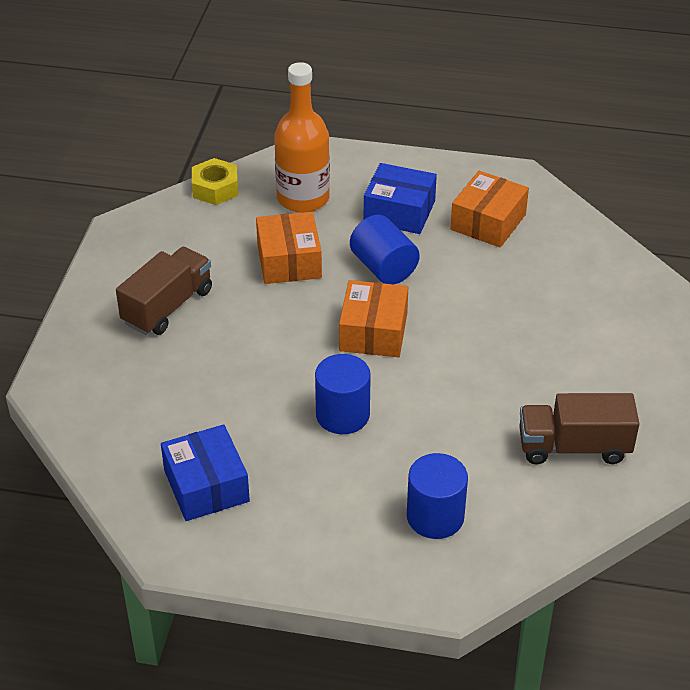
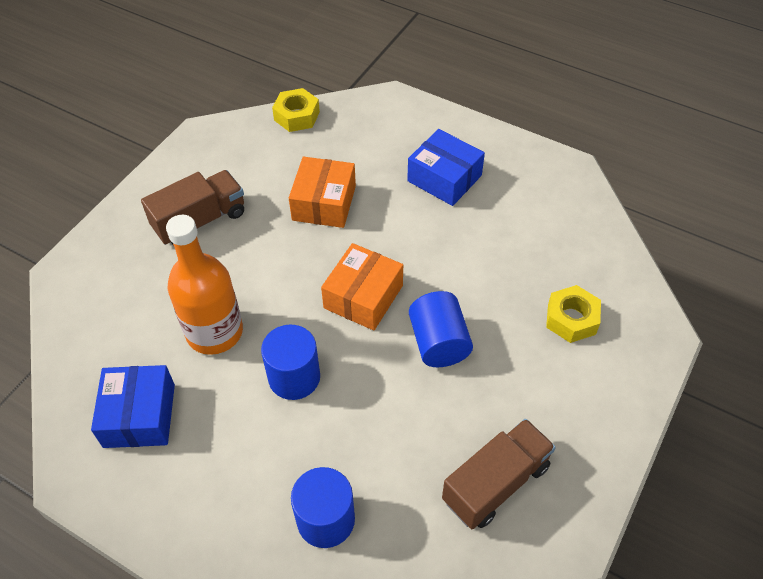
camera: 20 degrees right, 10 degrees up
orange bottle [274,62,330,213] -> orange bottle moved to [166,215,243,355]
blue cylinder [350,215,420,284] -> blue cylinder moved to [409,291,473,367]
orange box [450,171,529,248] -> none
brown truck [519,393,639,464] -> brown truck turned 120 degrees clockwise [442,419,556,529]
none -> yellow nut [546,285,601,343]

